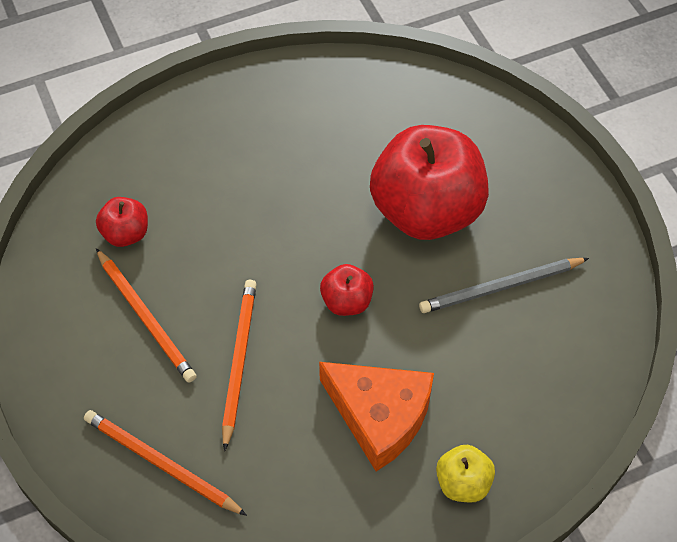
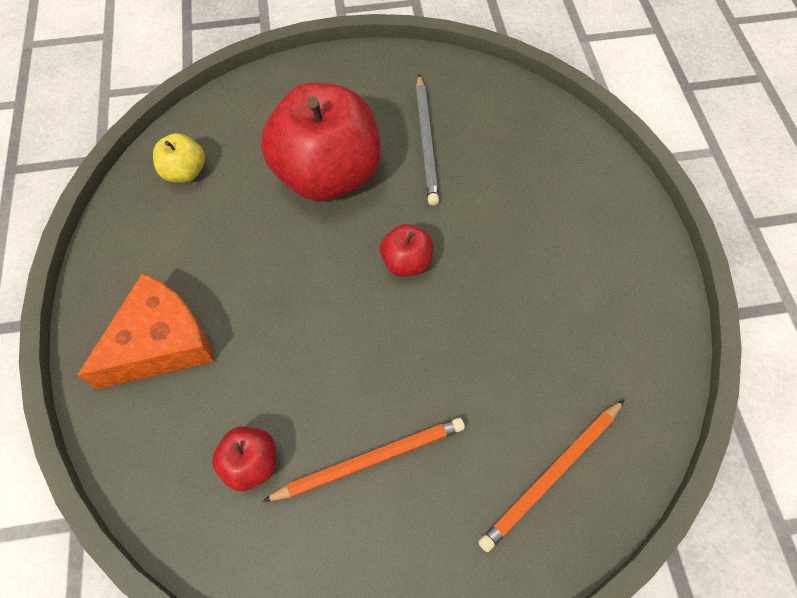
camera: 75 degrees left, 5 degrees up
orange pencil [222,280,257,451] -> none
orange cheese [319,362,434,471] -> orange cheese moved to [77,273,214,389]
yellow apple [436,445,495,503] -> yellow apple moved to [153,133,205,183]

